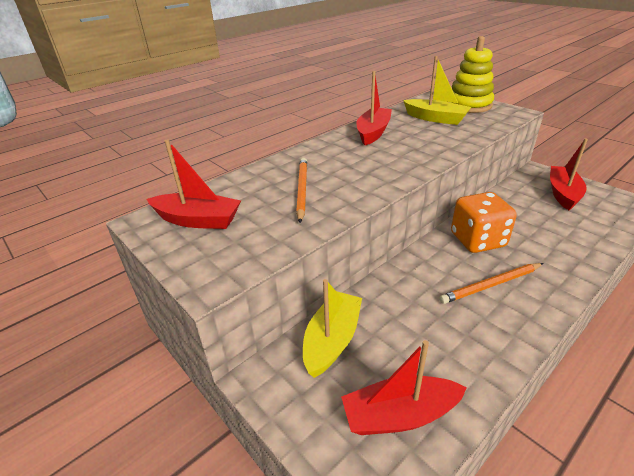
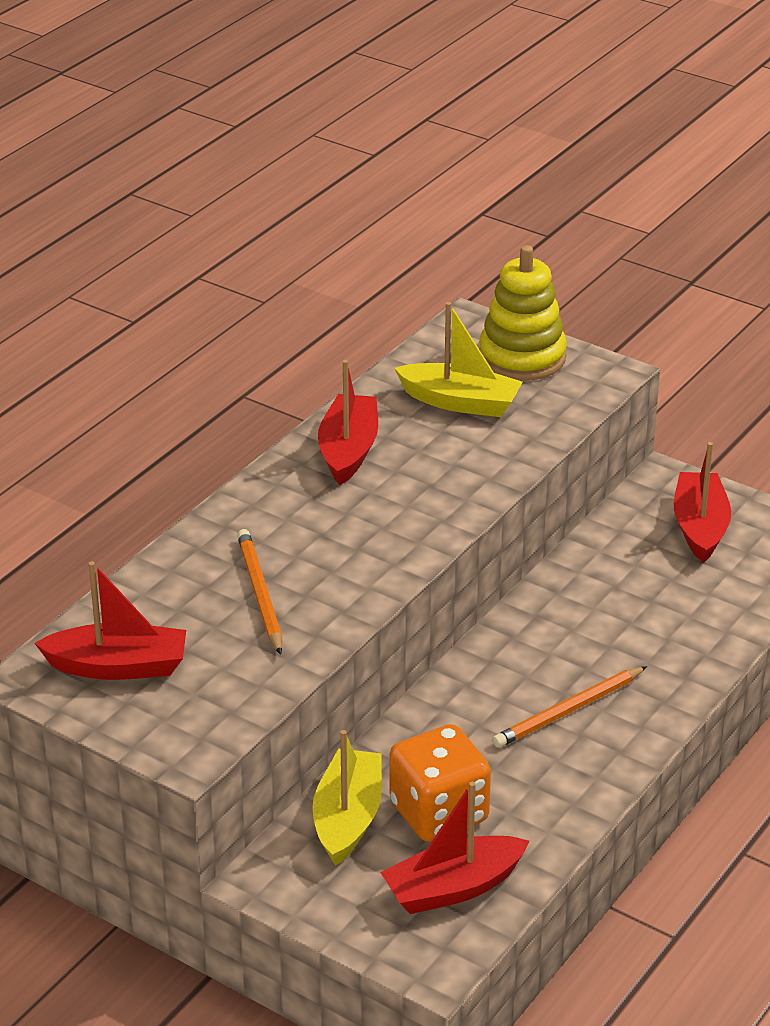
camera: 15 degrees left, 0 degrees up
orange dice [451,192,517,253] -> orange dice moved to [389,724,491,842]

